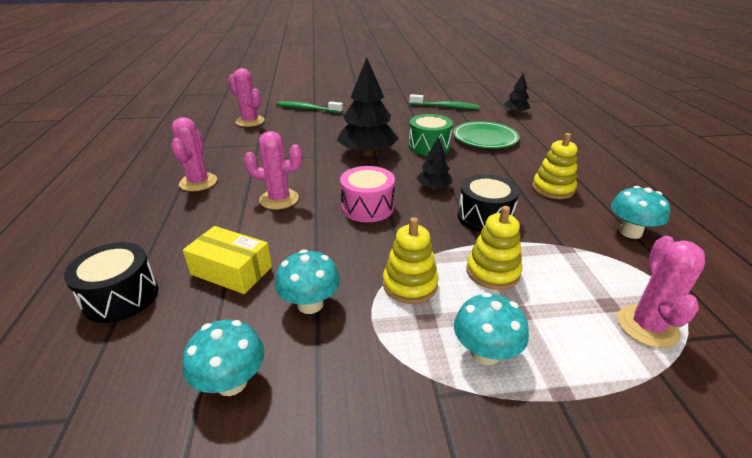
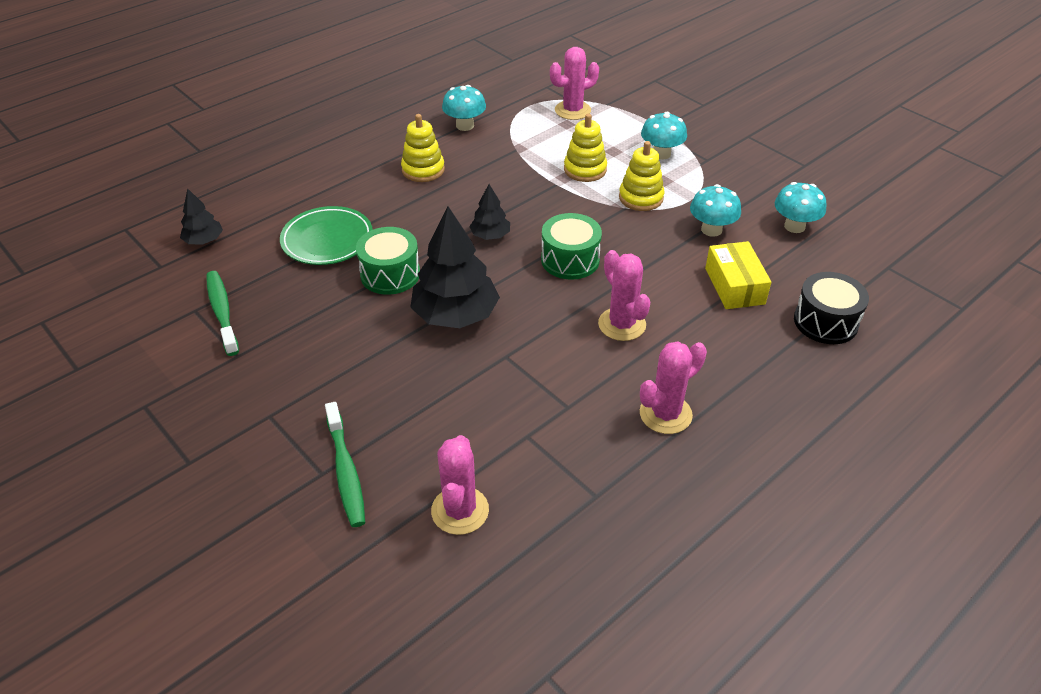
camera: 125 degrees left, 10 degrees up
pink drum [340,166,395,222] -> green drum [541,213,602,280]
black drum [458,174,519,232] -> none

